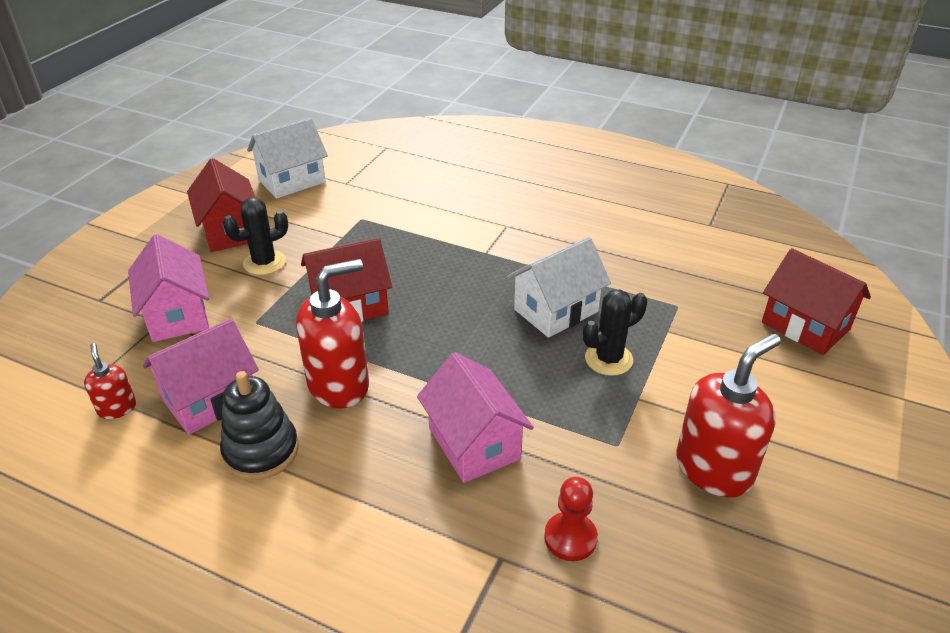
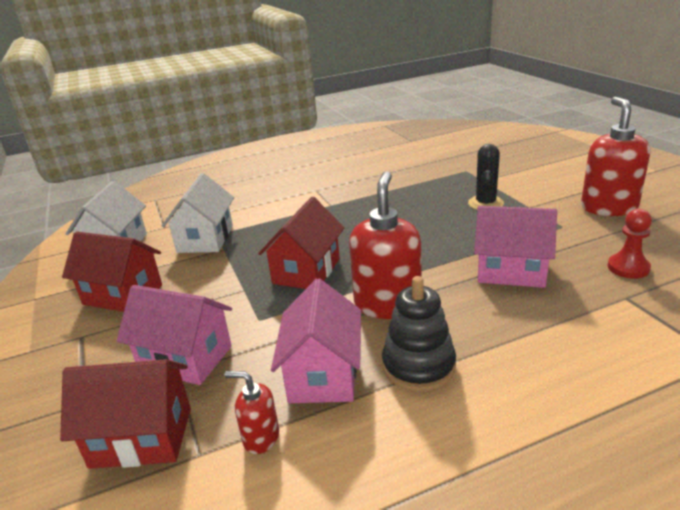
camera: 45 degrees left, 10 degrees down
black cactus [223,197,288,275] -> none
white house [507,237,611,338] -> white house moved to [162,173,234,253]
red house [762,248,871,355] -> red house moved to [60,359,191,469]

